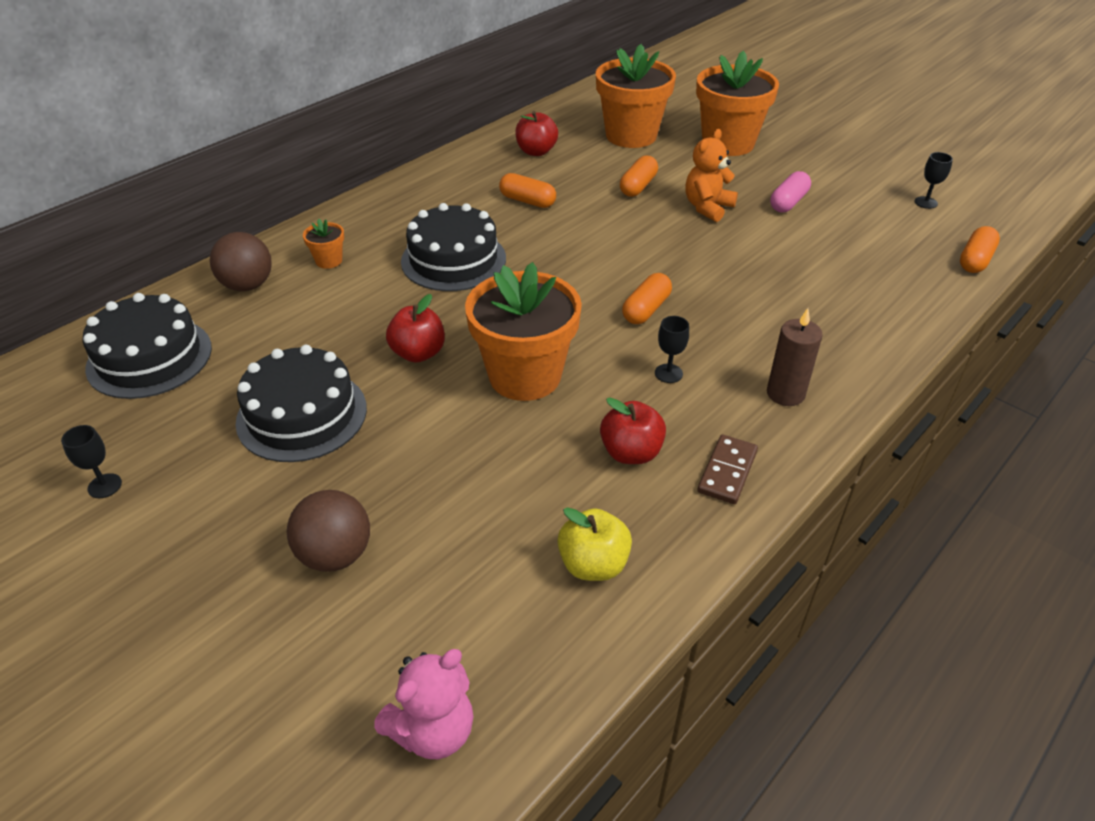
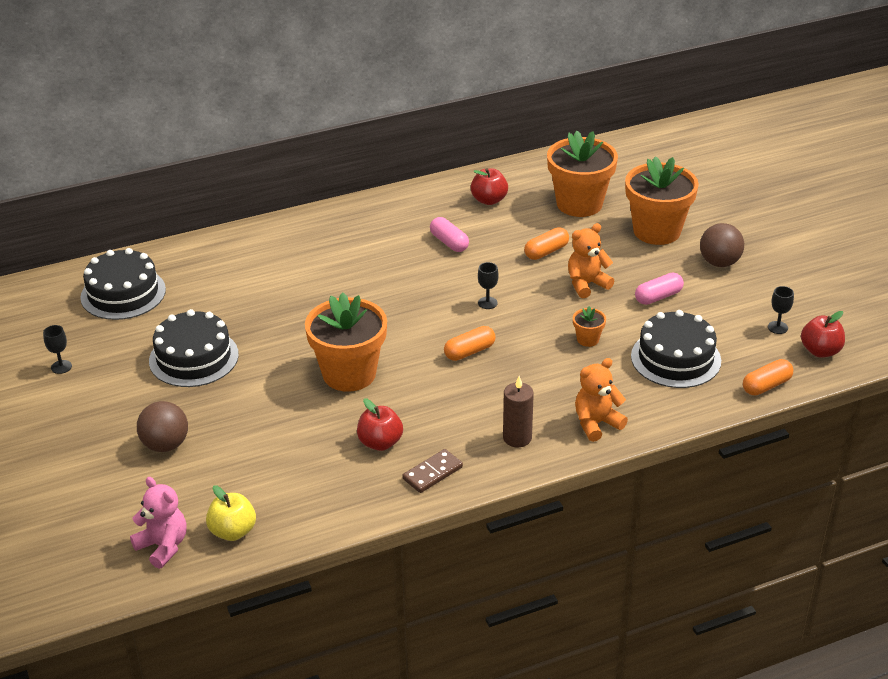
camera: 25 degrees right, 5 degrees down
brown ball [210,232,272,291] -> brown ball moved to [700,223,744,267]
orange flower pot [303,219,344,269] -> orange flower pot moved to [573,306,606,347]
pink teddy bear [374,649,473,759] -> pink teddy bear turned 120 degrees counterclockwise [130,477,187,569]
red apple [386,294,445,363] -> red apple moved to [801,311,845,358]
black cake [401,203,506,291] -> black cake moved to [631,310,721,388]
orange capsule [499,173,556,208] -> pink capsule [430,217,469,252]
yellow apple [557,507,632,581] -> yellow apple moved to [206,485,256,541]
black goblet [655,316,689,383] -> black goblet moved to [478,262,499,309]
none -> orange teddy bear [575,358,628,442]

